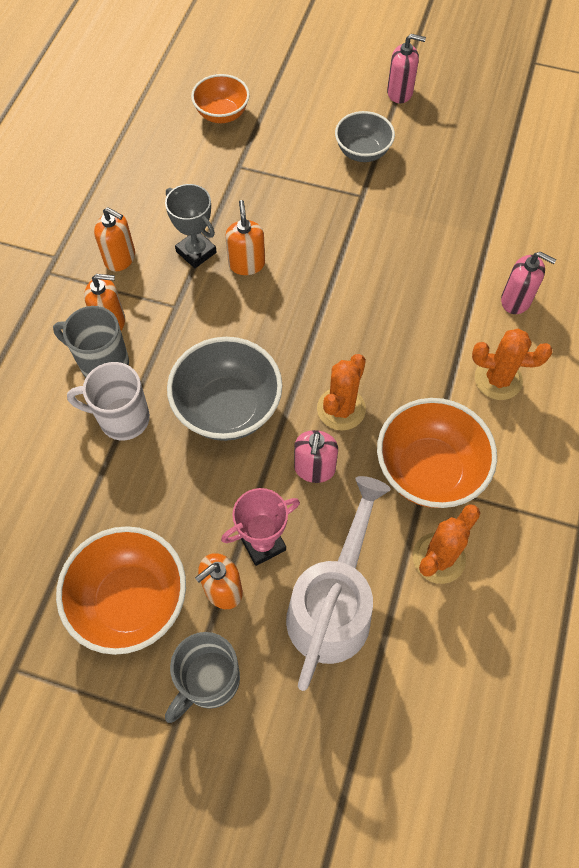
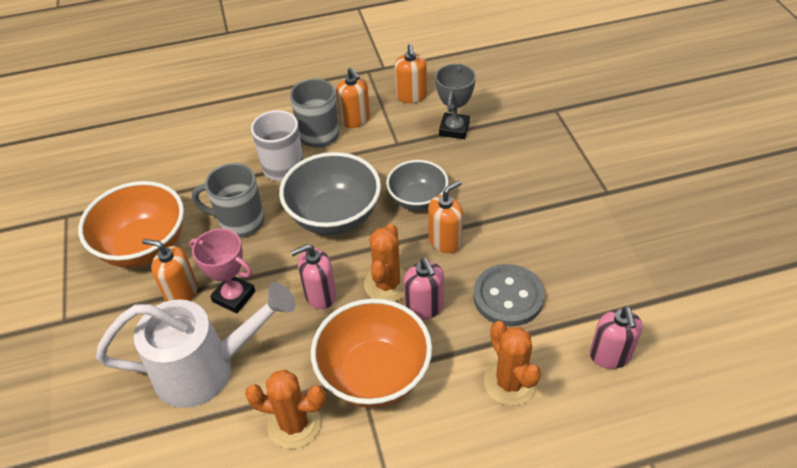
camera: 60 degrees right, 15 degrees down
grey mug [165,632,240,723] -> grey mug moved to [192,163,264,238]
orange bowl [191,74,250,123] -> none
orange soap dispenser [225,200,265,275] -> orange soap dispenser moved to [428,181,463,253]
orange cactus [317,354,366,431] -> orange cactus turned 75 degrees counterclockwise [364,224,406,302]
grey bowl [335,111,395,162] -> grey bowl moved to [386,160,448,211]
pink soap dispenser [387,34,426,103] -> pink soap dispenser moved to [404,258,444,320]
none -> grey button [473,264,545,327]

